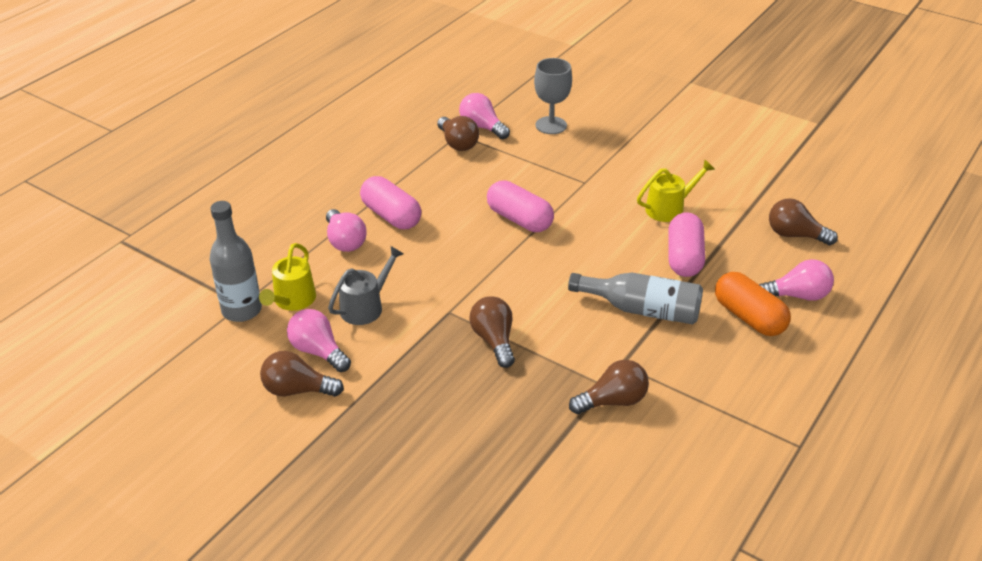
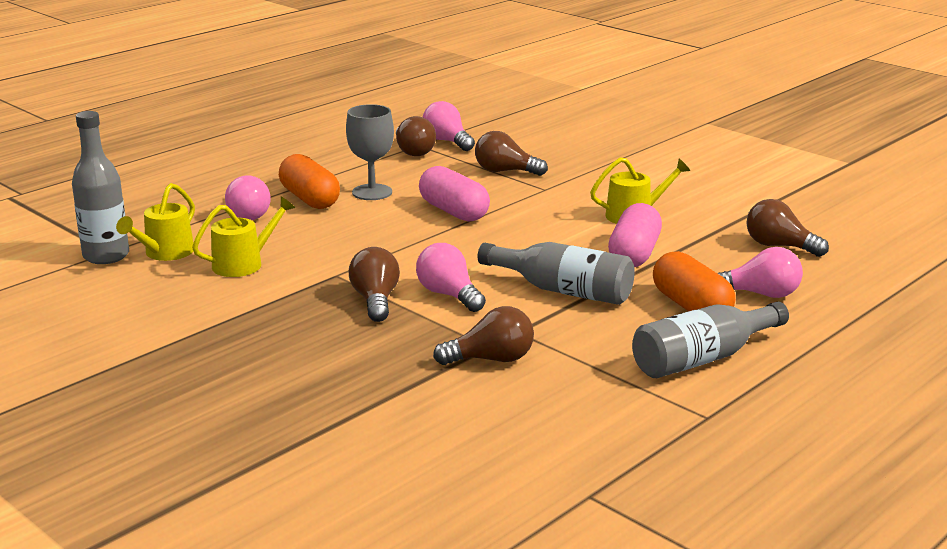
camera: 10 degrees right, 15 degrees down
brown light bulb [260,351,344,397] -> brown light bulb moved to [475,131,548,176]
pink light bulb [287,309,351,372] -> pink light bulb moved to [416,243,486,312]
grey watering can [328,246,404,325] -> yellow watering can [192,196,295,277]
pink capsule [360,176,421,229] -> orange capsule [279,154,340,209]
grey goblet [534,58,572,134] -> grey goblet moved to [346,104,394,200]
none -> grey bottle [632,302,789,378]

